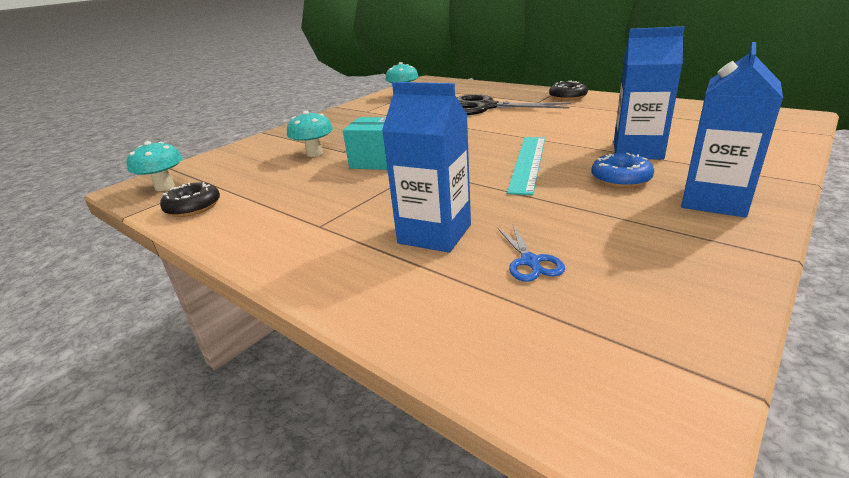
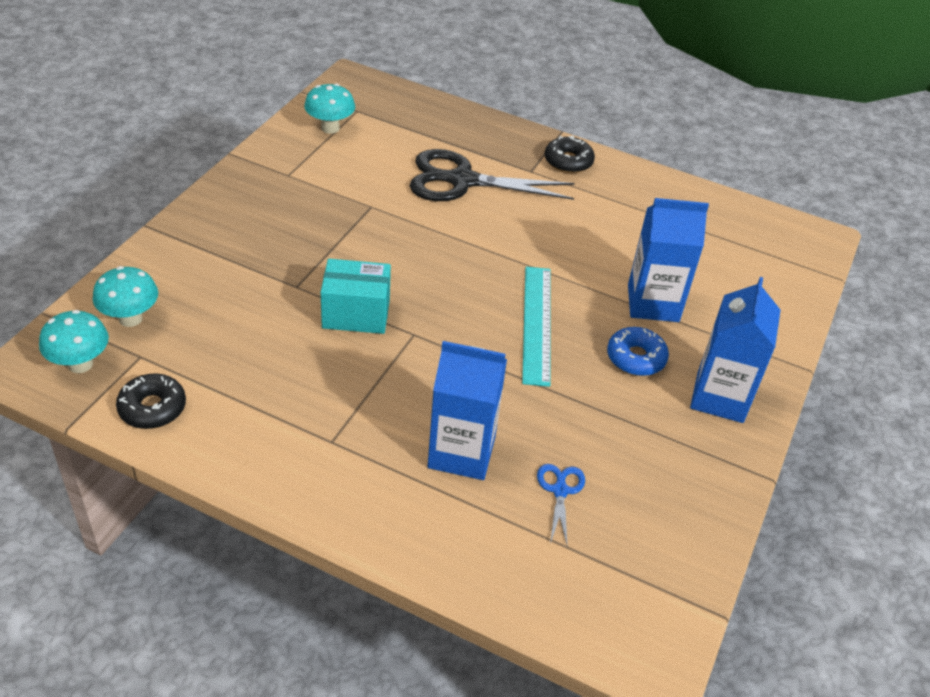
camera: 20 degrees left, 15 degrees up
turquoise mushroom [287,111,333,157] -> turquoise mushroom moved to [93,266,158,327]
blue scissors [497,225,565,282] -> blue scissors turned 150 degrees counterclockwise [537,464,585,544]

